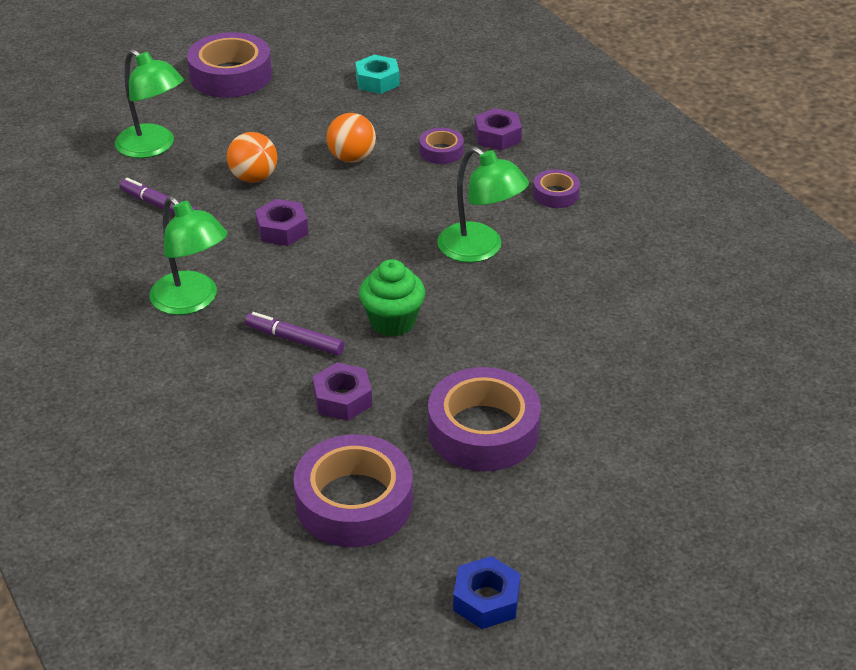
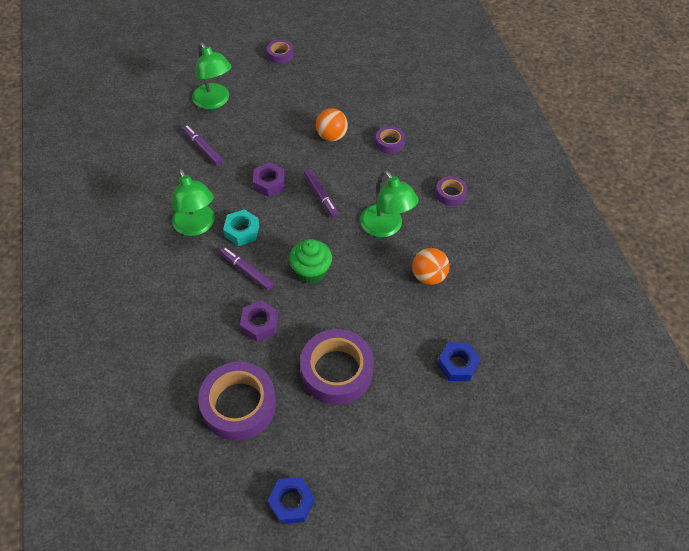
camera: 15 degrees right, 15 degrees up
purple tape [187,32,272,98] -> purple tape [267,40,294,64], size x0.50
orange ball [227,132,277,183] -> orange ball moved to [412,248,450,285]
turquoise nut [355,55,400,94] -> turquoise nut moved to [223,209,259,246]
purple nut [475,108,522,151] -> none
none -> purple marker [304,169,338,218]
none -> blue nut [437,342,481,381]

